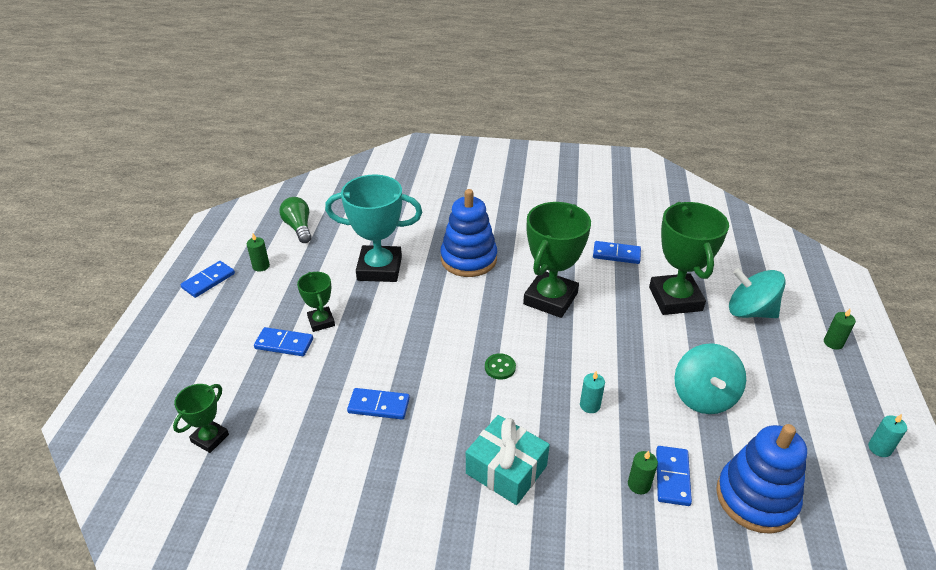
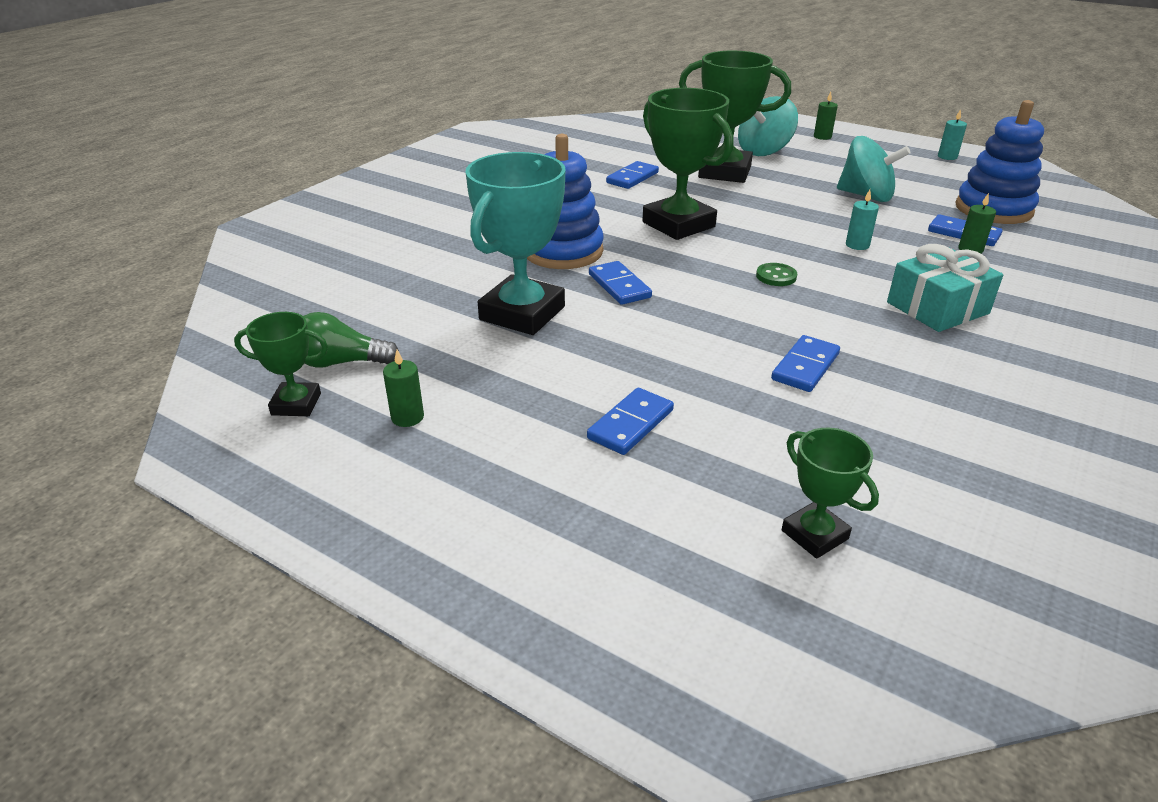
camera: 65 degrees left, 5 degrees down
blue domino [180,261,235,298] -> blue domino moved to [589,261,652,305]
green trophy [297,272,335,332] -> green trophy moved to [234,312,328,416]

